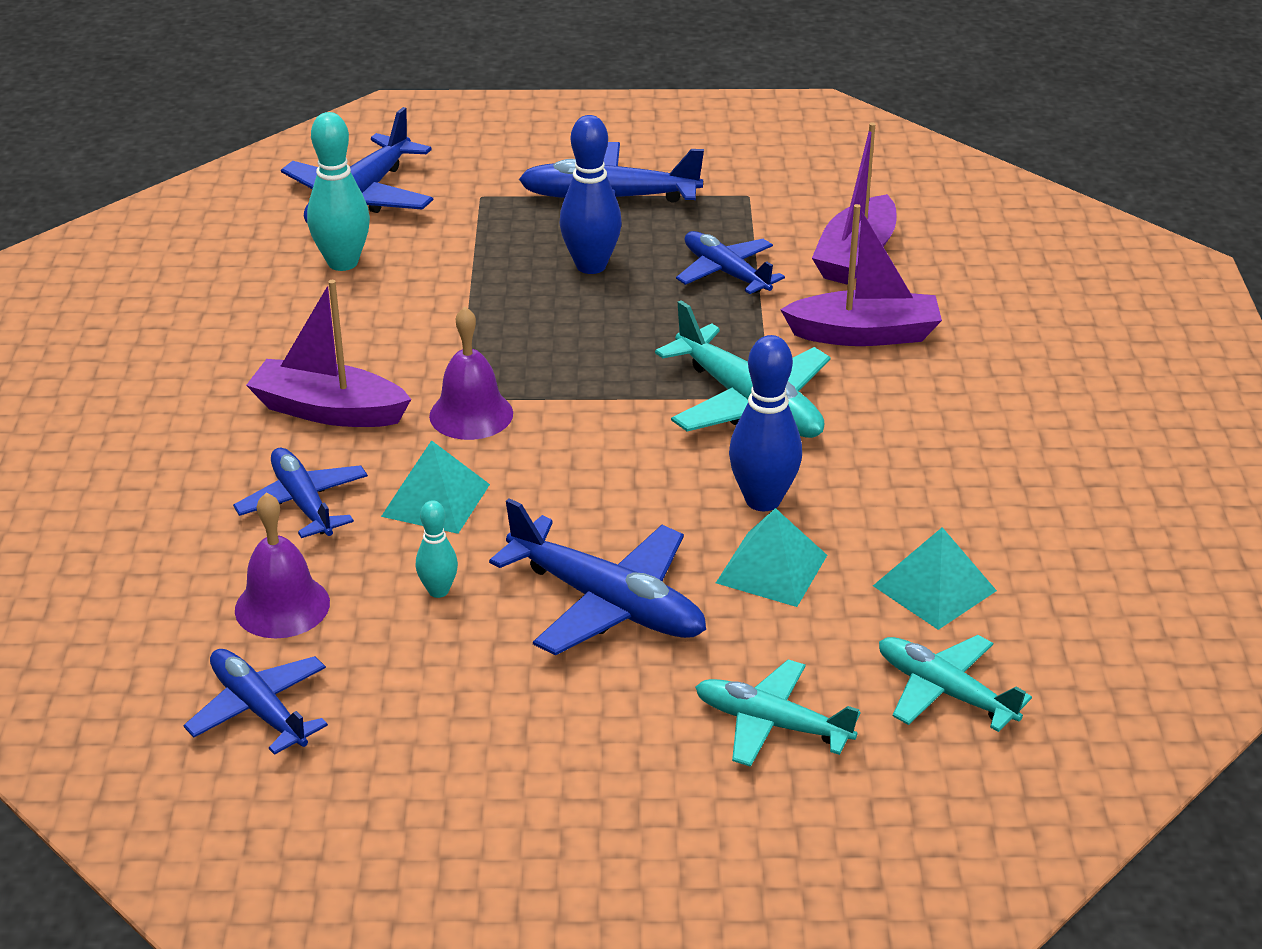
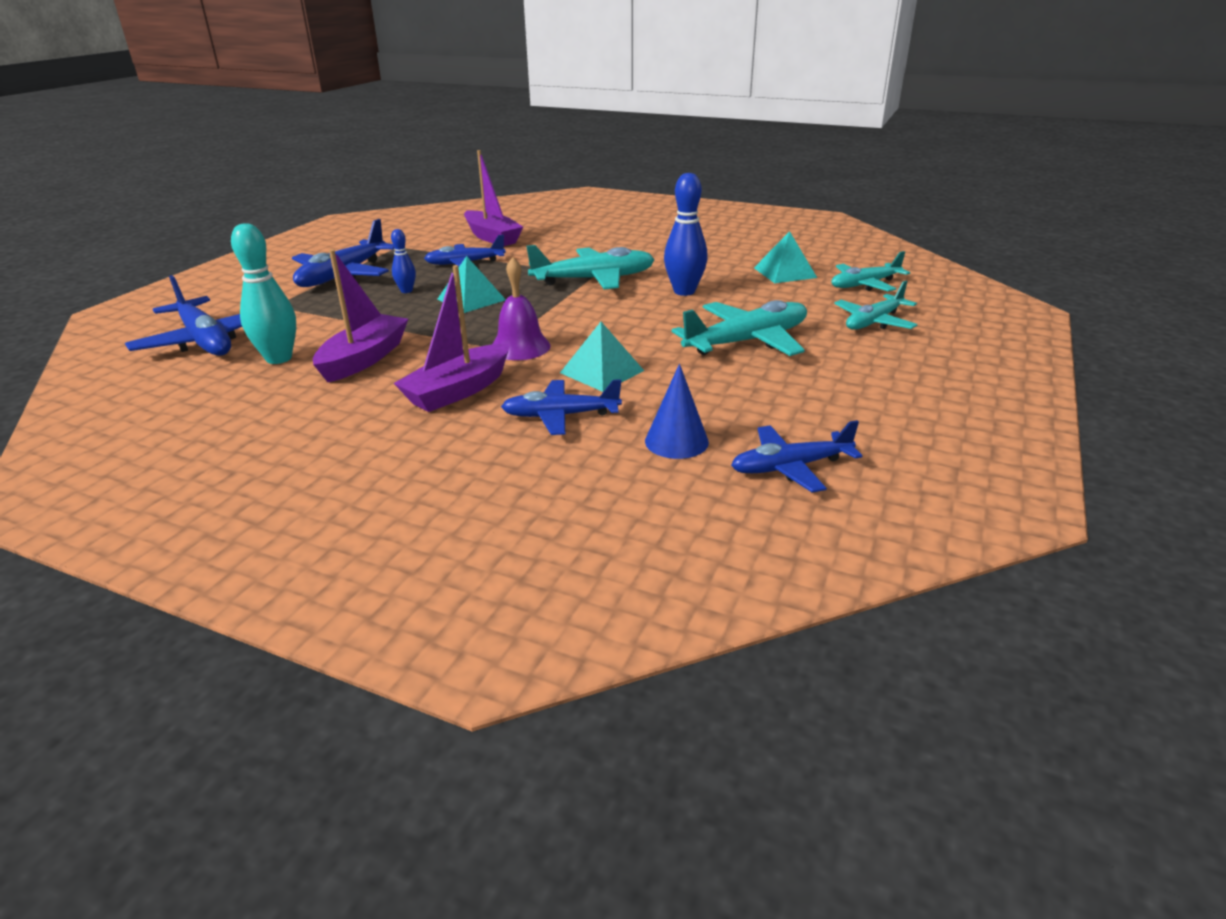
camera: 65 degrees left, 5 degrees down
purple bell [235,493,330,638] -> blue cone [645,364,709,459]
turquoise bowling pin [416,500,458,598] -> none
blue plane [489,498,706,656] -> turquoise plane [672,300,807,356]
blue bowling pin [560,115,622,274] -> blue bowling pin [391,229,416,293], size x0.55
turquoise pyramid [716,508,827,607] -> turquoise pyramid moved to [438,256,506,313]
purple boat [780,204,942,346] -> purple boat moved to [313,249,408,382]

